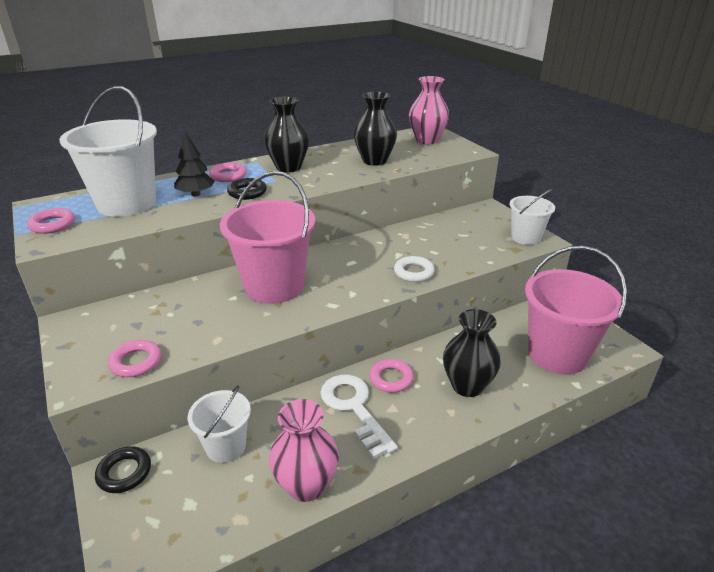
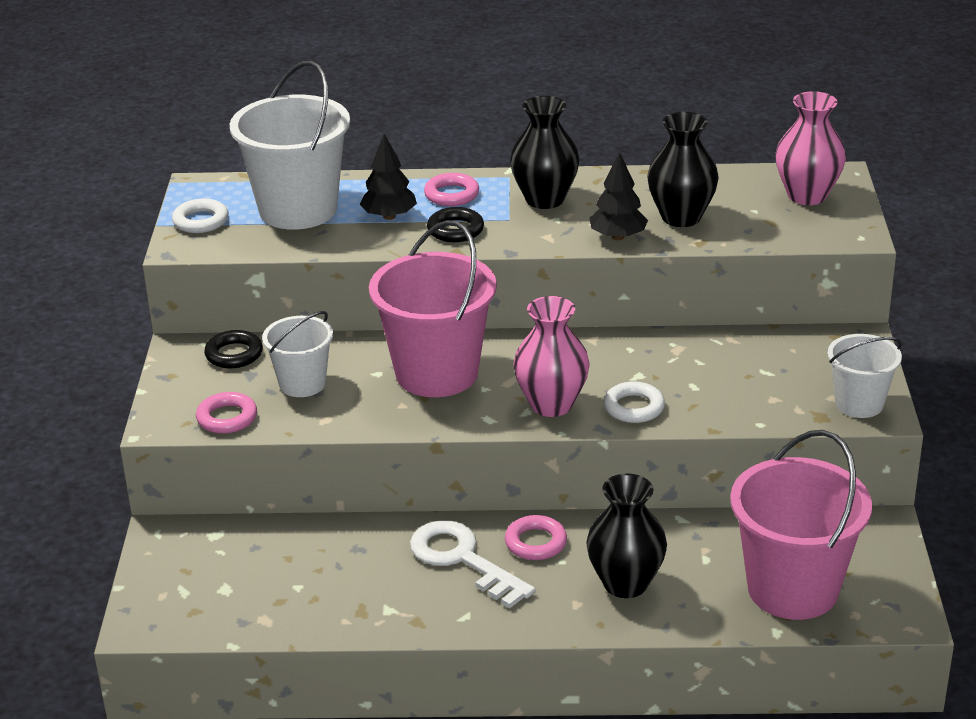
camera: 30 degrees right, 0 degrees up
pink ring [27,208,75,234] -> white ring [172,198,229,233]
black ring [95,446,151,493] -> black ring moved to [204,330,263,369]
white bucket [188,385,251,463] -> white bucket moved to [262,311,333,397]
pink vase [269,399,339,502] -> pink vase moved to [513,296,590,417]
white key [320,374,398,459] -> white key turned 45 degrees counterclockwise [410,520,535,608]
none -> black tree [590,152,648,240]

